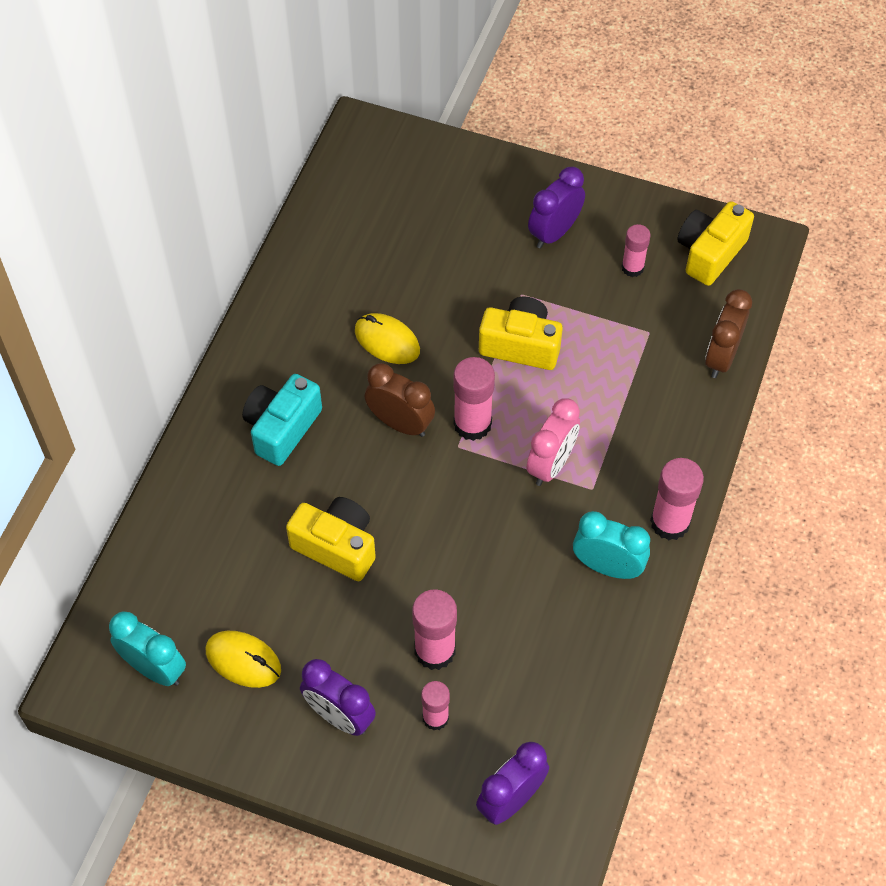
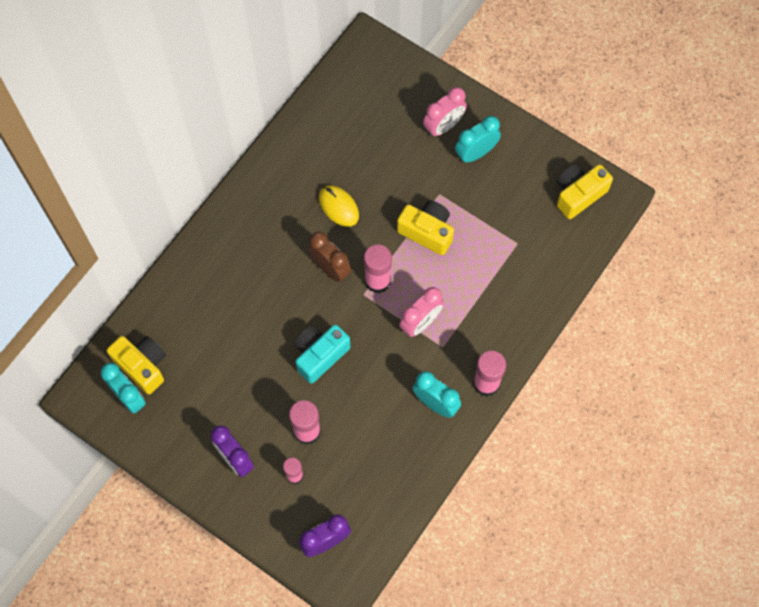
camera: 15 degrees right, 10 degrees up
yellow mouse [206,631,281,688] -> none
turquoise camera [242,374,322,466] -> turquoise camera moved to [294,324,351,384]
yellow camera [286,497,376,581] -> yellow camera moved to [107,336,166,394]
purple clock [528,167,585,248] -> turquoise clock [455,116,501,163]
pink glue stick [621,224,651,277] -> none
brown clock [705,289,752,378] -> none
none -> pink clock [423,87,467,137]

